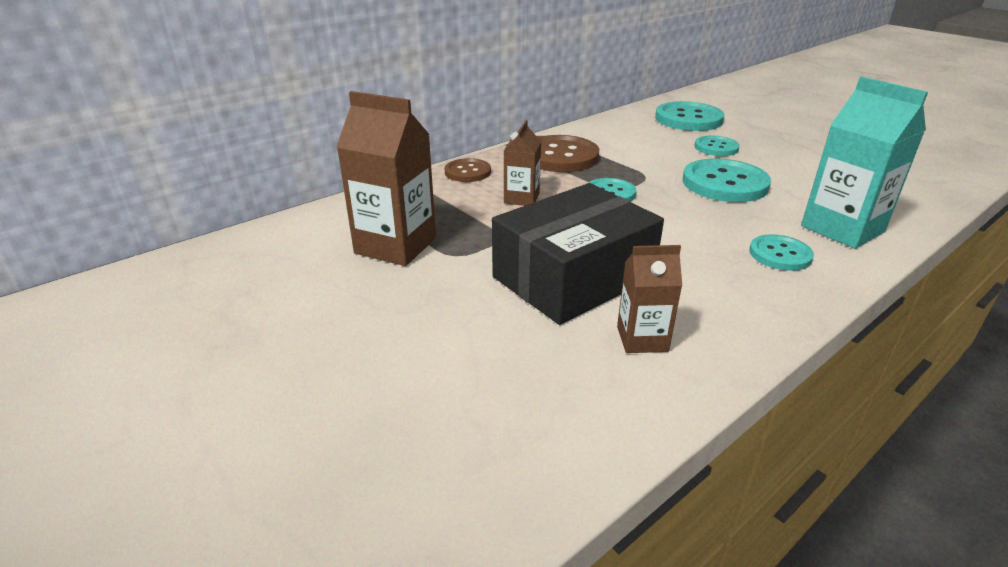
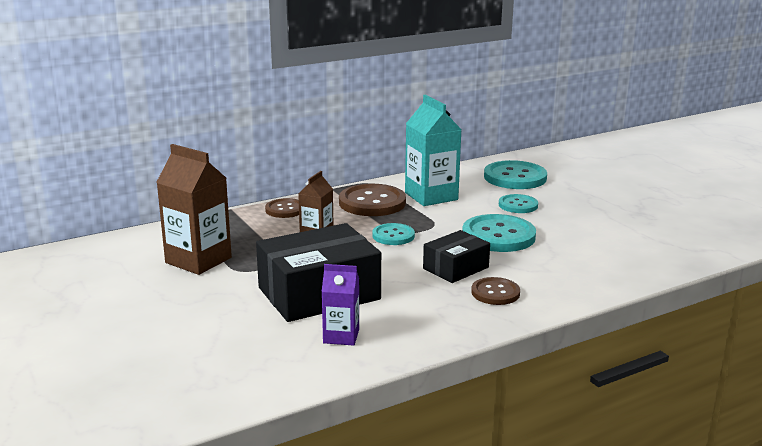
camera: 10 degrees right, 10 degrees down
brown carton [617,245,682,353] -> purple carton [322,264,359,346]
turquoise button [749,234,814,271] -> brown button [471,277,520,305]
turquoise carton [801,77,928,249] -> turquoise carton moved to [405,94,462,206]
none -> black box [423,230,490,283]

